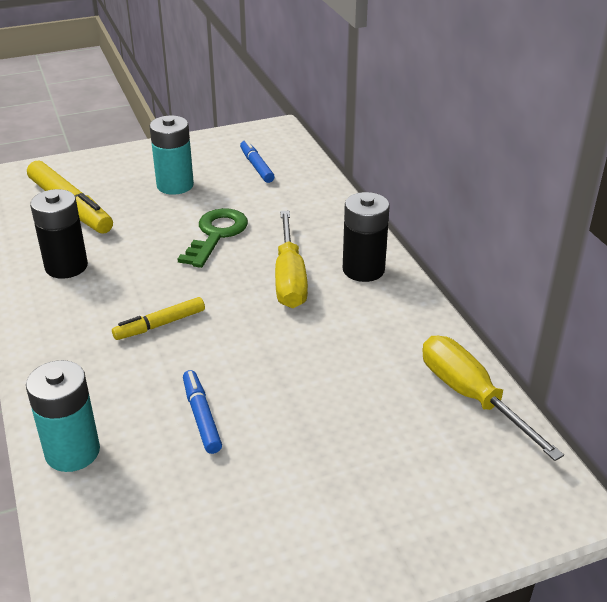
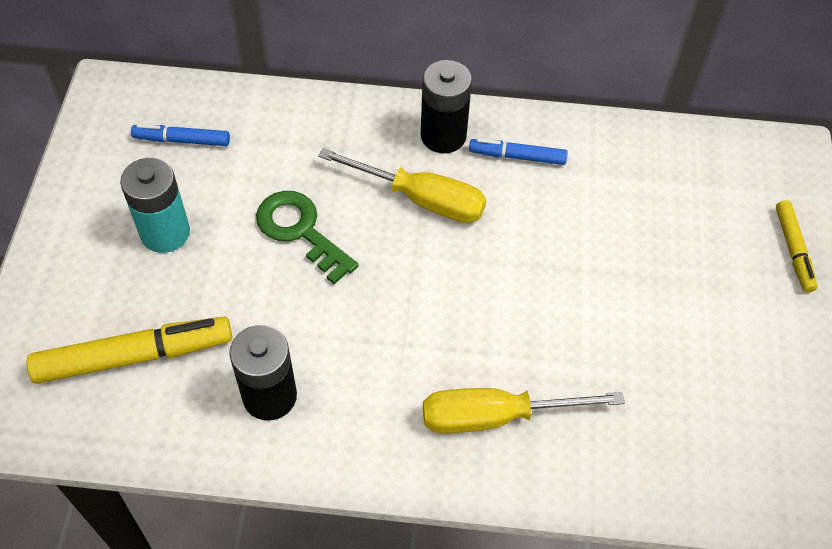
camera: 65 degrees left, 20 degrees up
turquoise battery [26,360,100,472] -> none
yellow marker [112,297,205,340] -> yellow marker moved to [776,200,818,293]
blue marker [183,370,222,454] -> blue marker moved to [469,138,568,165]
yellow screwdriver [422,336,564,461] -> yellow screwdriver moved to [423,388,625,434]

